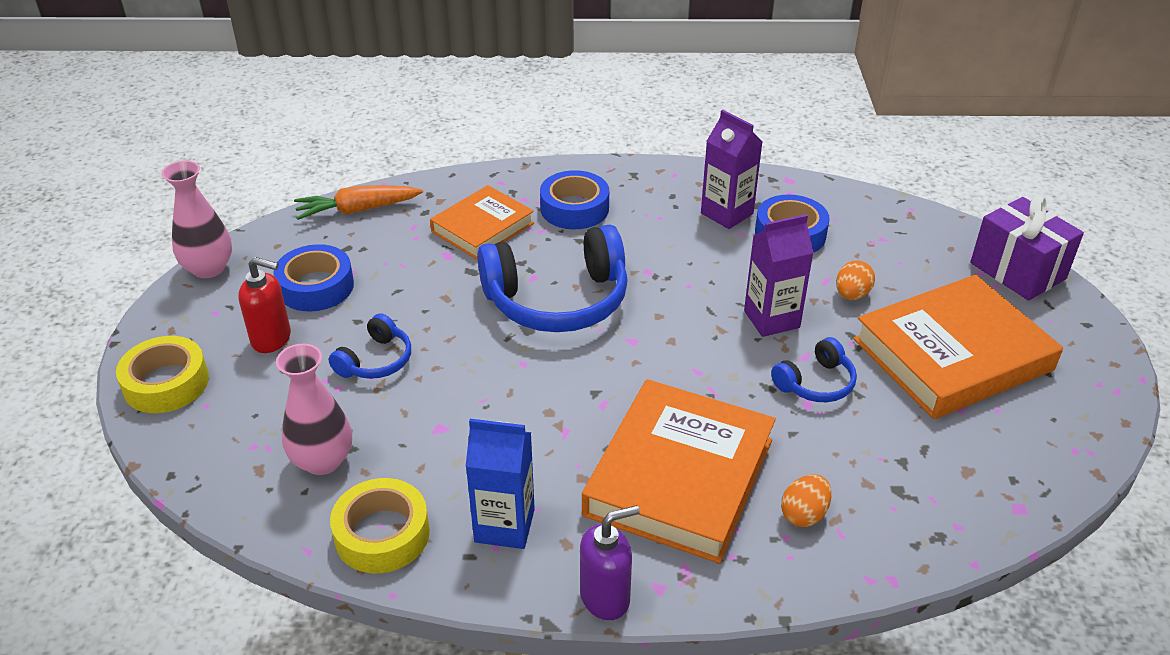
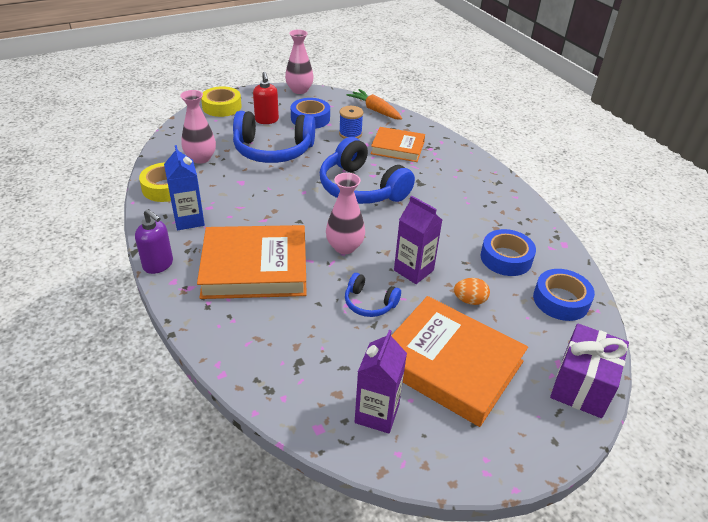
camera: 60 degrees right, 0 degrees up
blue headphones [329,313,411,379] -> blue headphones [233,111,315,163], size x2.03
blue tape [540,170,609,229] -> blue tape moved to [533,269,595,321]
purple carton [701,110,762,229] -> purple carton moved to [355,330,407,434]
orange egg [781,475,831,527] -> none
none -> pink vase [326,173,365,254]
none -> blue spool [339,106,363,139]

